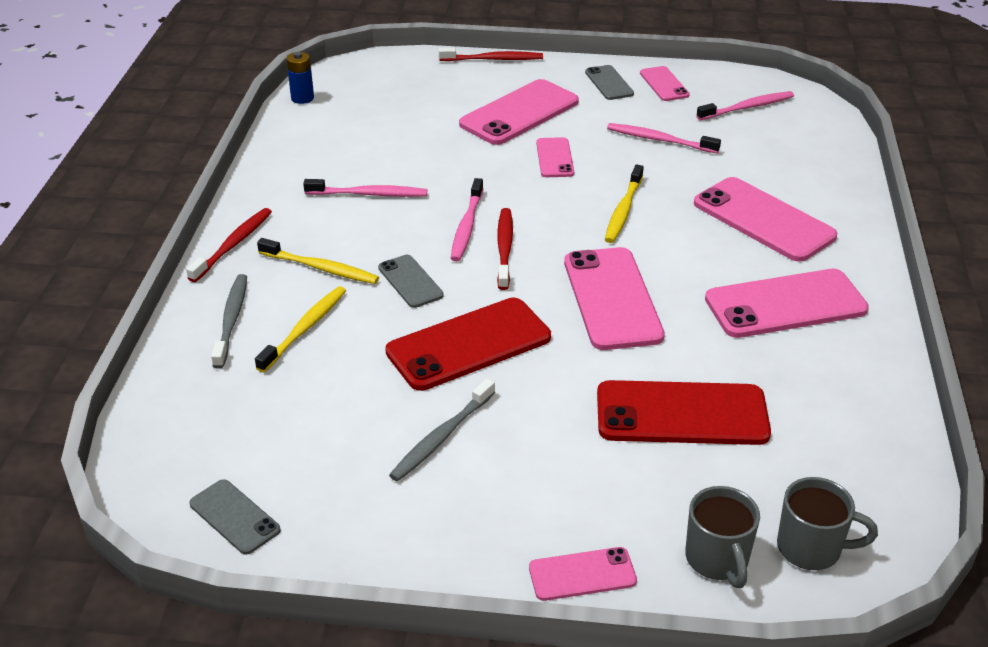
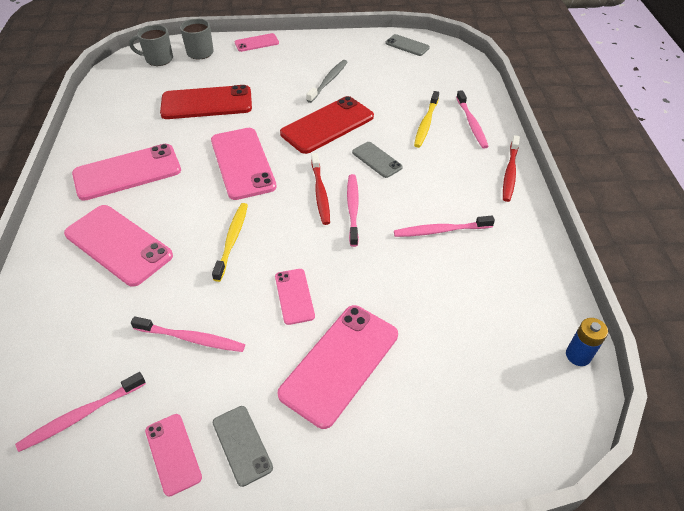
camera: 170 degrees right, 10 degrees up
grey toothbrush [211,274,247,369] -> pink toothbrush [456,90,489,149]
yellow toothbrush [257,238,379,284] -> none
red toothbrush [439,48,543,61] -> none

